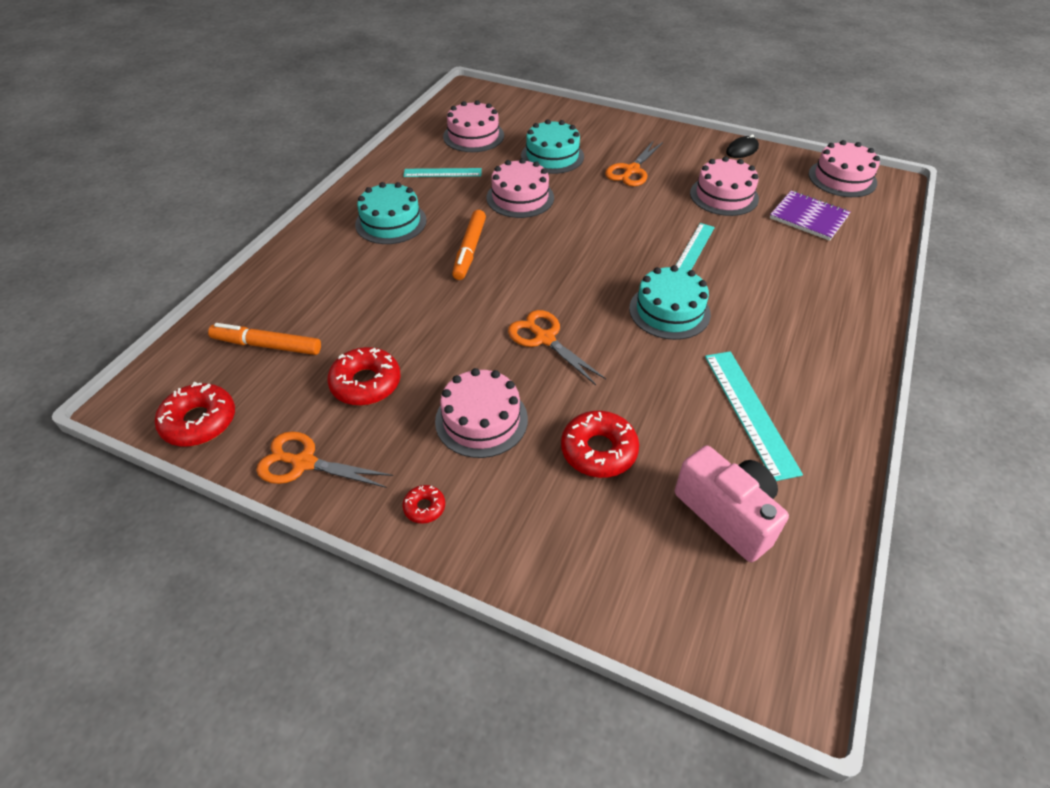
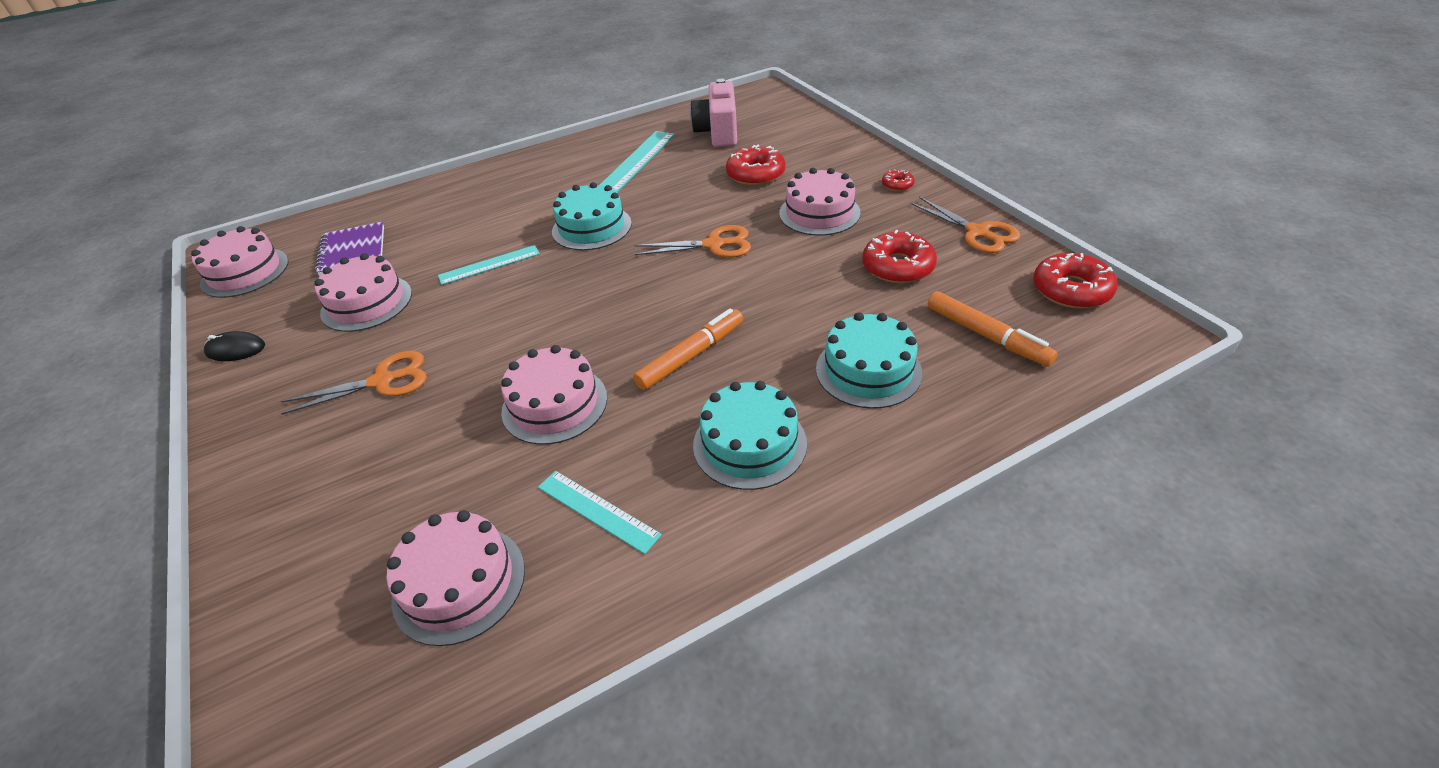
camera: 140 degrees left, 5 degrees down
orange scissors [508,310,606,385] -> orange scissors turned 90 degrees counterclockwise [635,225,751,258]
turquoise cake [521,119,584,174] -> turquoise cake moved to [816,312,922,409]

